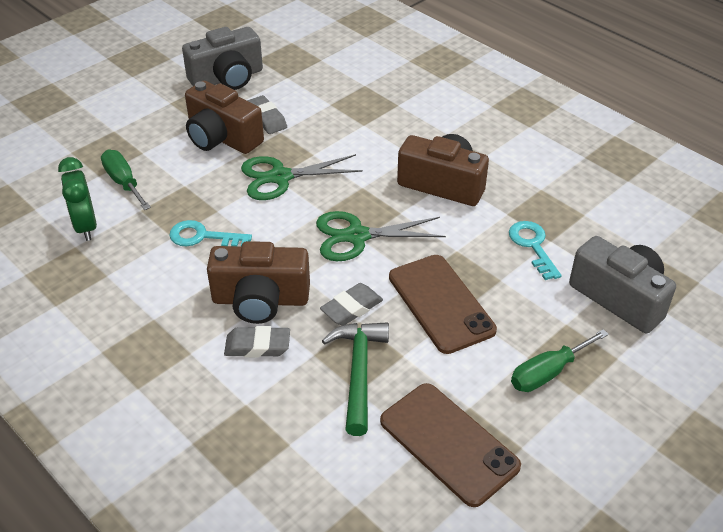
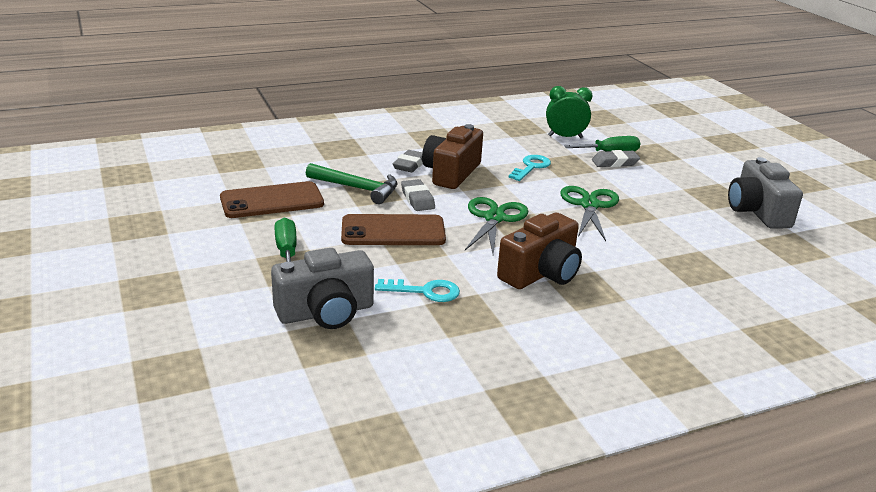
camera: 110 degrees right, 15 degrees down
brown camera [185,81,264,154] -> none
grey eraser [247,95,287,134] -> grey eraser moved to [592,150,640,167]

